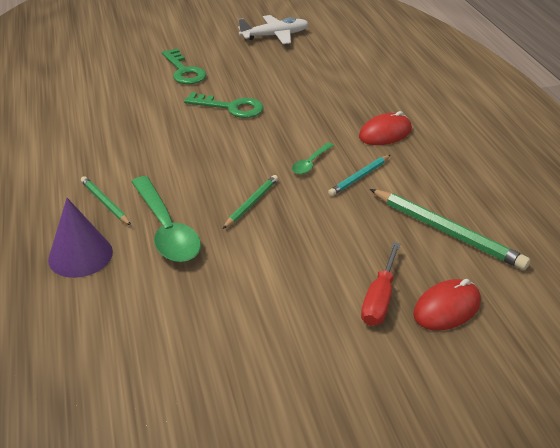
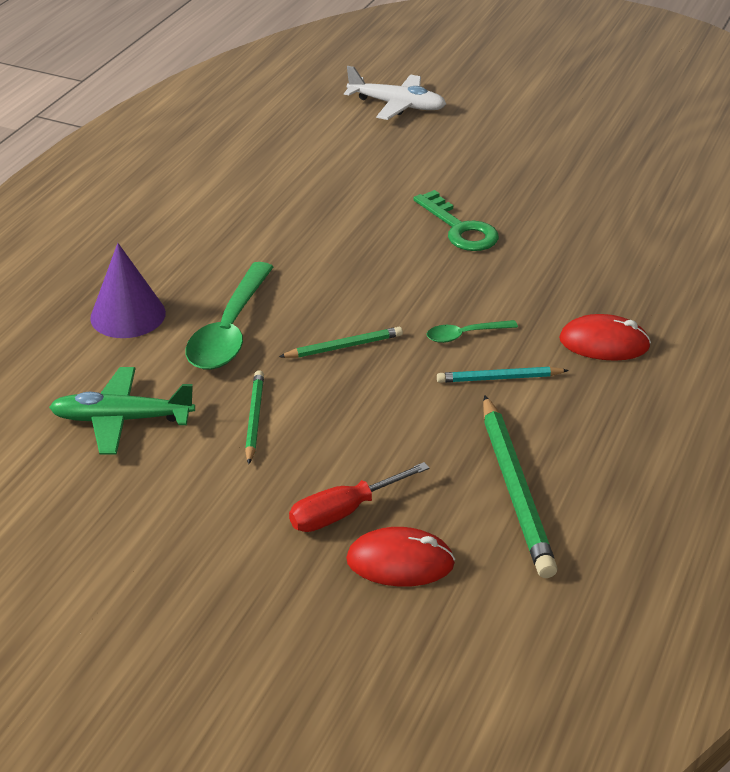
camera: 40 degrees right, 0 degrees up
green pencil [81,176,131,226] -> green pencil moved to [245,370,264,464]
green key [162,49,206,84] -> none
white plane [238,15,309,44] -> white plane moved to [344,66,446,120]
none -> green plane [49,367,195,455]

